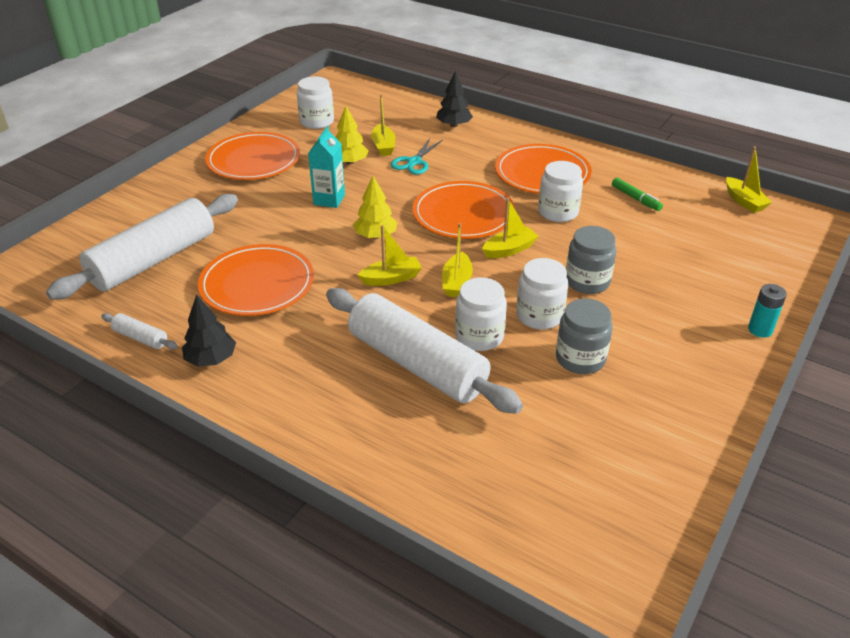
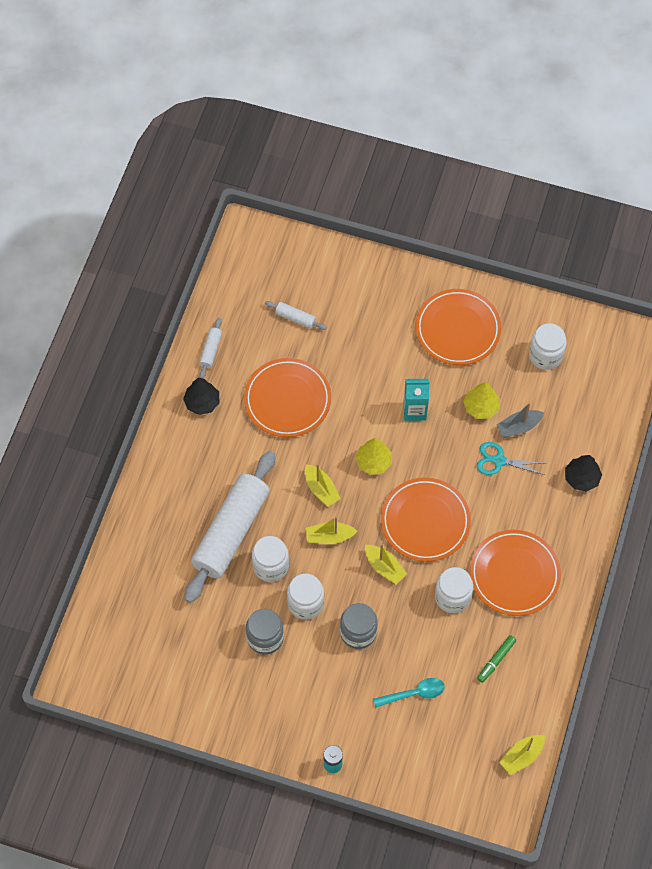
camera: 75 degrees right, 25 degrees up
white rolling pin [46,194,238,300] -> white rolling pin [265,301,327,330], size x0.40
yellow boat [371,94,395,156] -> grey boat [497,402,544,438]
none -> turquoise spoon [373,678,445,707]

